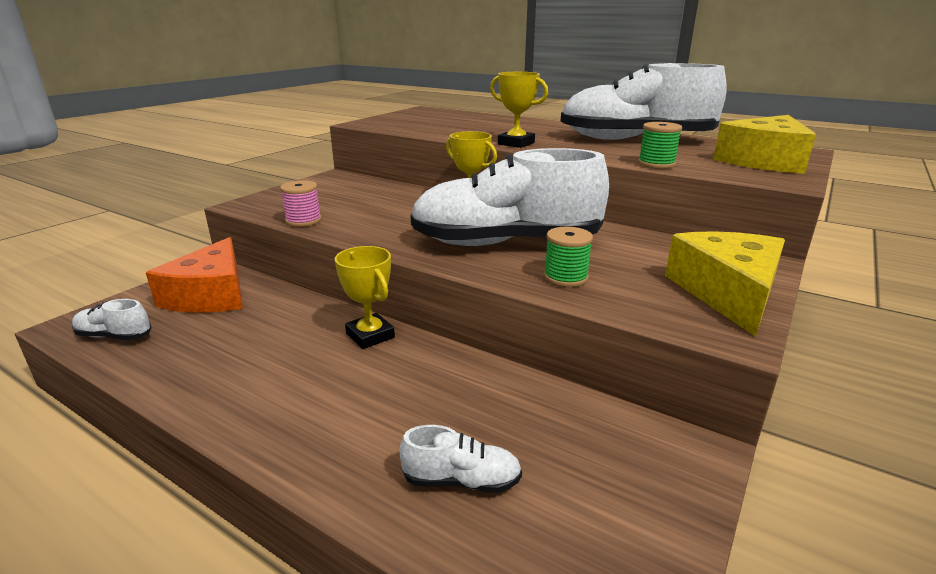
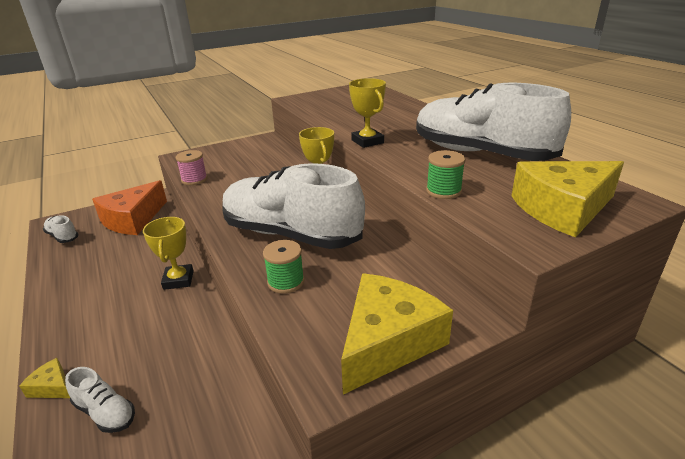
camera: 30 degrees right, 5 degrees up
none -> yellow cheese [19,358,70,398]

